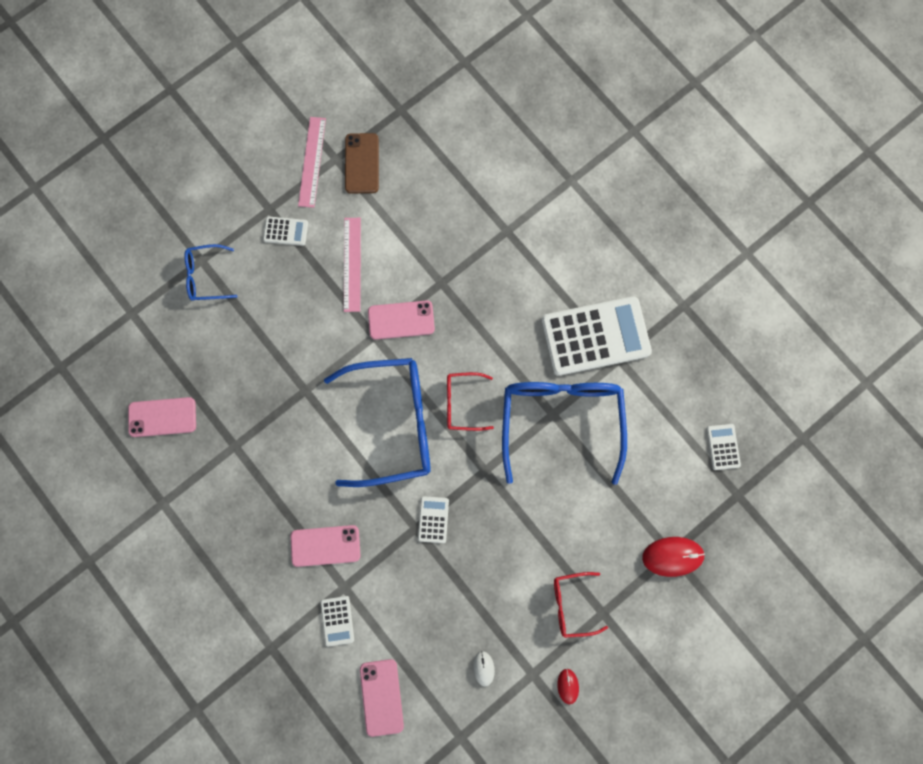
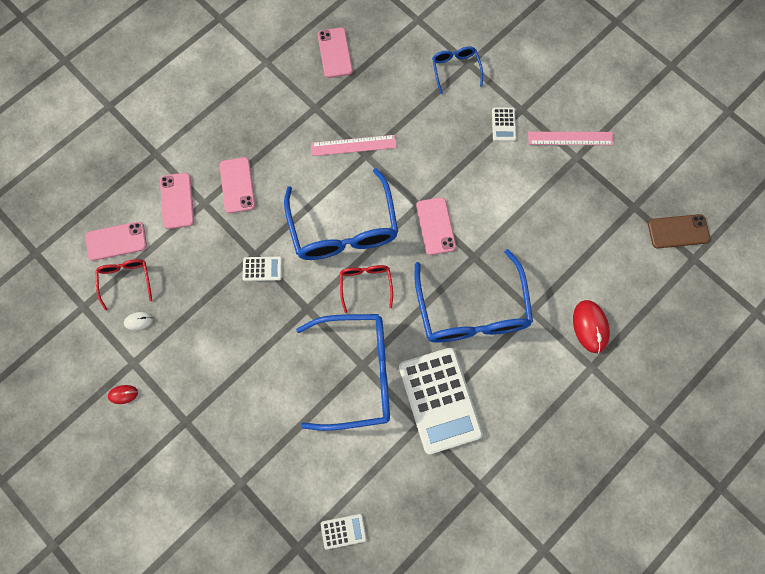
camera: 85 degrees right, 5 degrees down
white calculator [321,596,354,647] -> pink phone [160,173,194,229]
pink ruler [344,218,361,312] -> pink ruler moved to [311,135,397,156]
brown phone [345,133,379,194] -> brown phone moved to [648,214,710,248]
red glasses [554,572,608,638] -> red glasses moved to [95,259,152,311]
red mouse [642,537,705,577] -> red mouse moved to [573,300,610,353]
none -> blue glasses [414,249,533,343]

